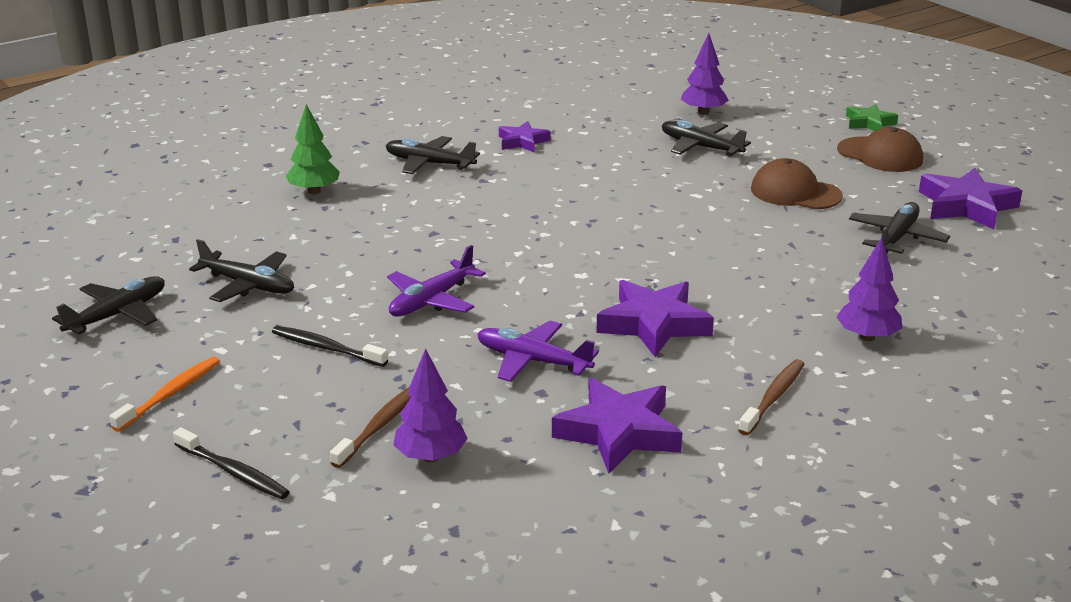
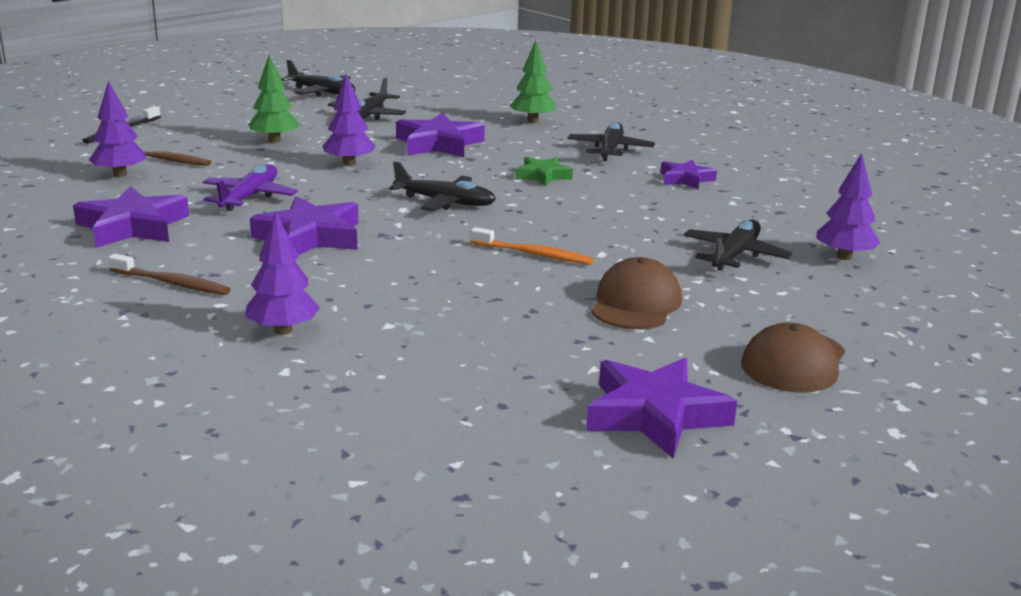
camera: 80 degrees right, 5 degrees down
orange toothbrush [109,357,220,432] -> orange toothbrush moved to [471,227,594,265]
black toothbrush [272,326,388,367] -> green tree [248,54,299,143]
purple plane [387,245,486,317] -> purple tree [322,74,376,166]
green star [846,104,898,131] -> green star moved to [515,157,573,186]
black plane [849,202,950,254] -> black plane moved to [389,161,496,211]
none -> purple star [396,113,485,157]

